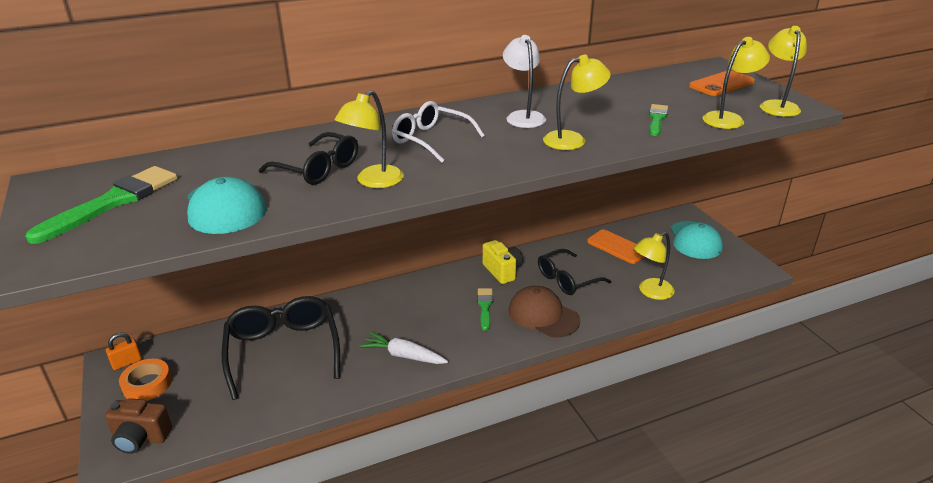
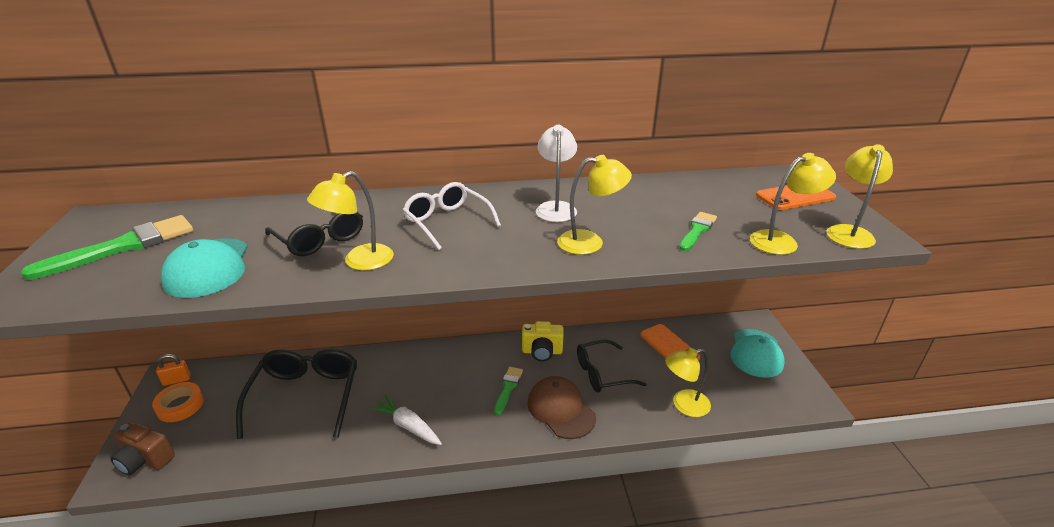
camera: 15 degrees right, 0 degrees up
yellow camera [483,240,523,284] -> yellow camera turned 105 degrees clockwise [522,321,563,361]

